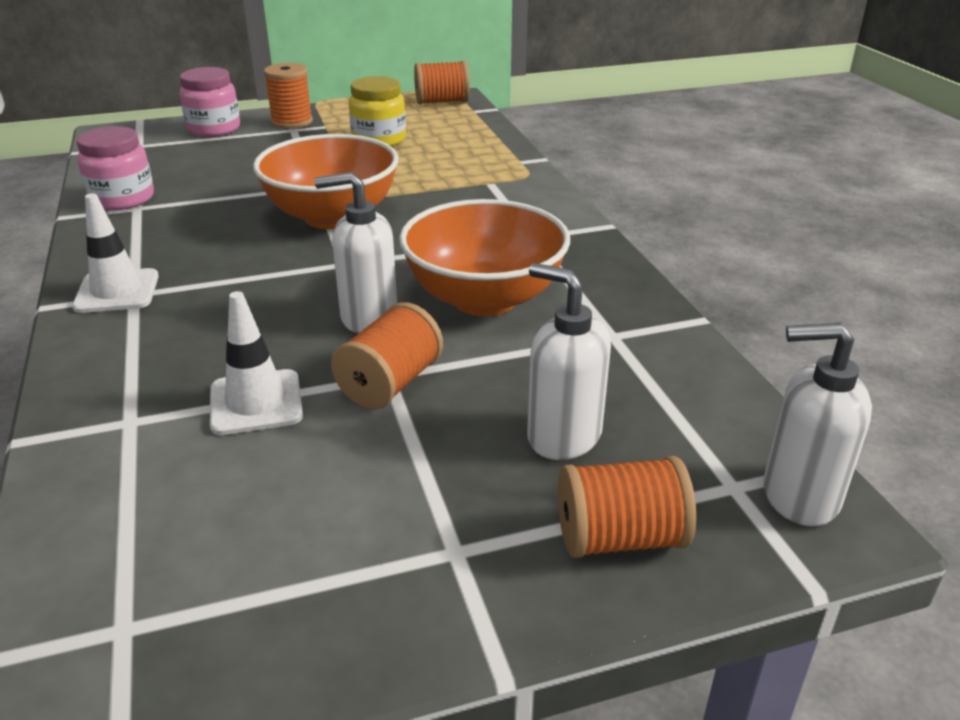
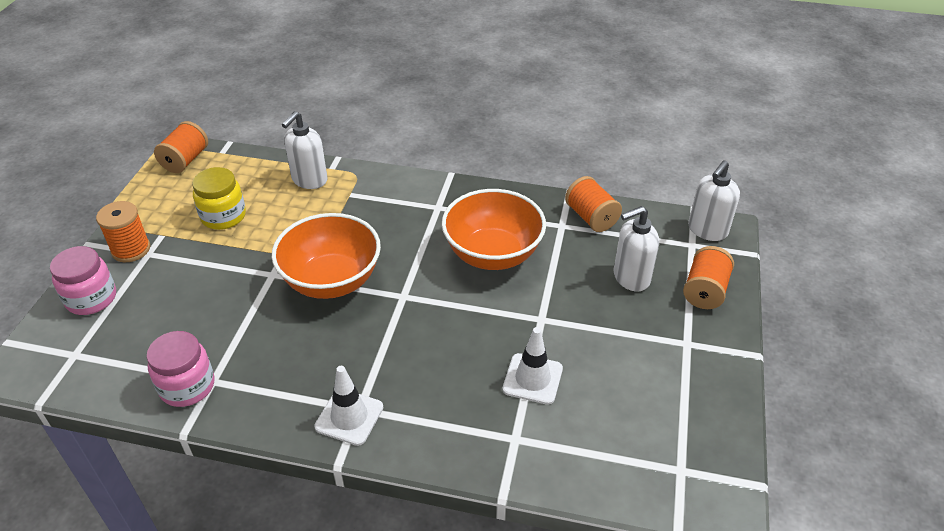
camera: 60 degrees left, 10 degrees up
white soap dispenser [314,172,397,333] -> white soap dispenser moved to [282,111,327,189]
orange spool [331,302,443,409] -> orange spool moved to [565,176,622,232]

